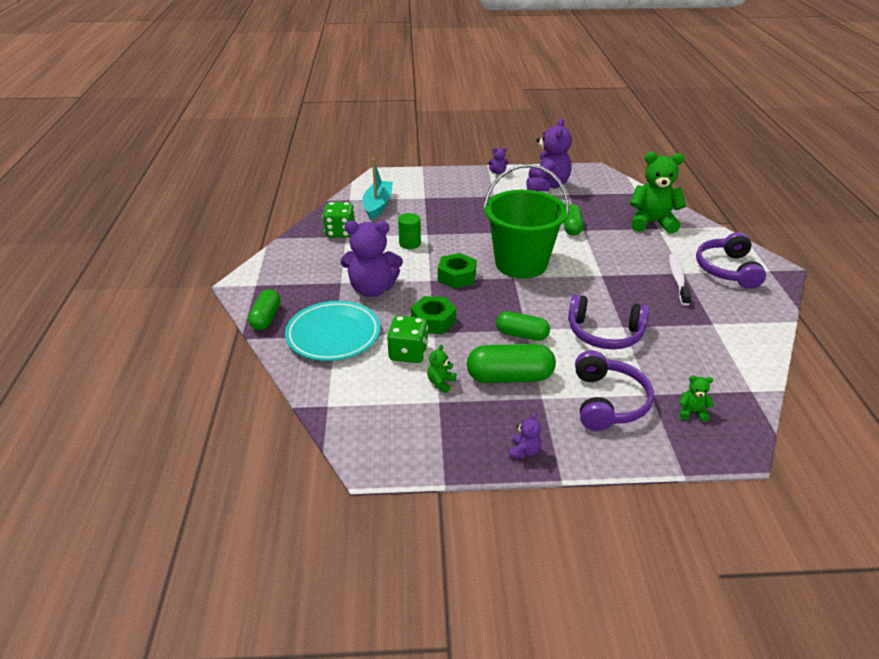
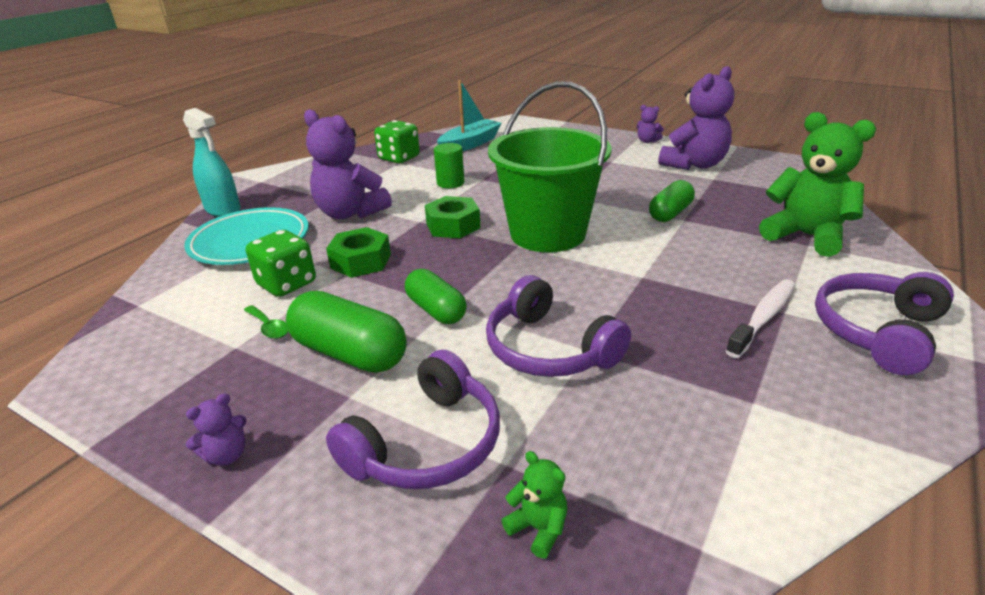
camera: 35 degrees right, 5 degrees down
green capsule [248,289,281,330] -> turquoise spray bottle [183,108,241,217]
green teddy bear [427,345,456,393] -> green spoon [244,305,289,339]

